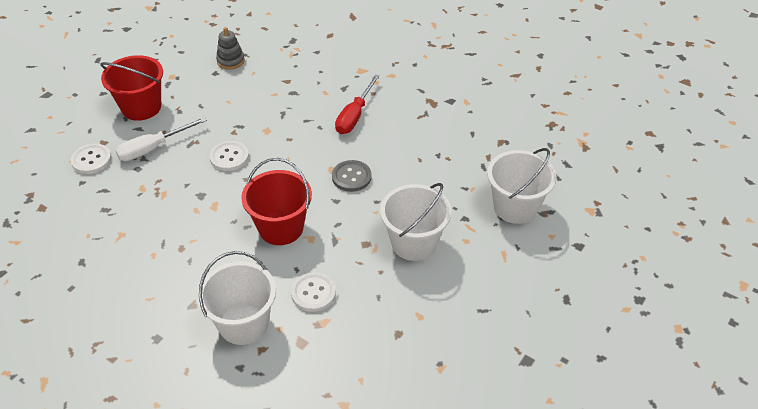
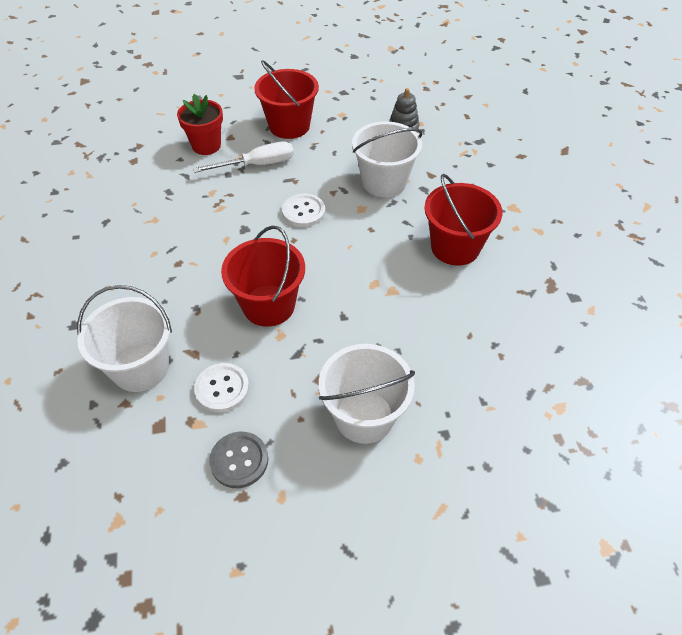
camera: 45 degrees right, 5 degrees up
white button [71,144,112,174] -> red flower pot [177,94,223,155]
white screwdriver [115,117,207,161] -> white screwdriver turned 150 degrees clockwise [193,141,294,173]
grey button [332,160,372,192] -> grey button moved to [209,432,268,488]
red screwdriver [335,74,380,134] -> red bucket [424,174,502,266]
white bucket [487,148,556,224] -> white bucket moved to [352,121,423,197]

